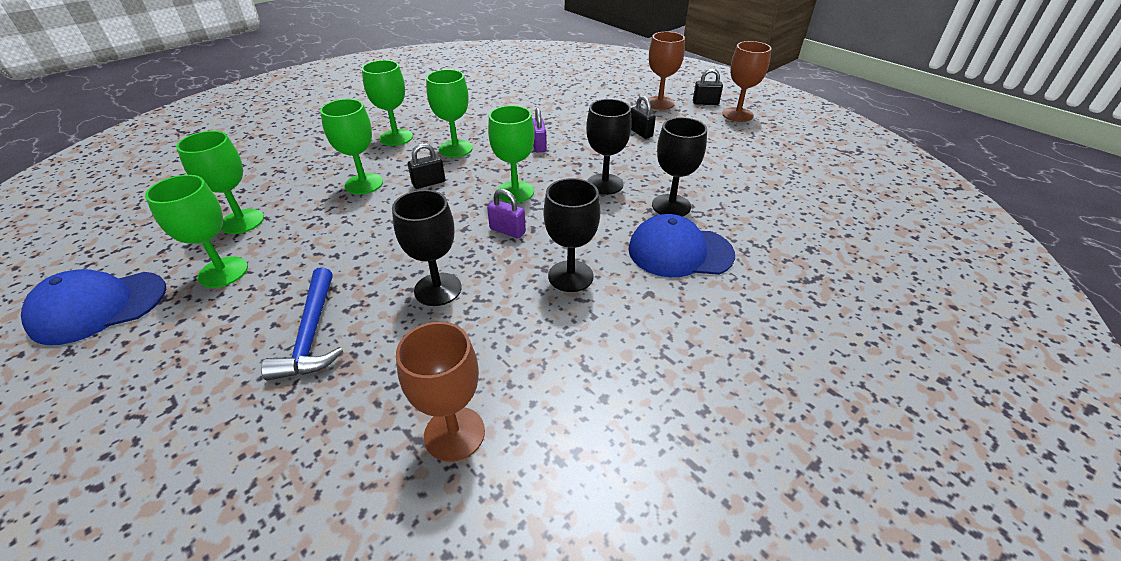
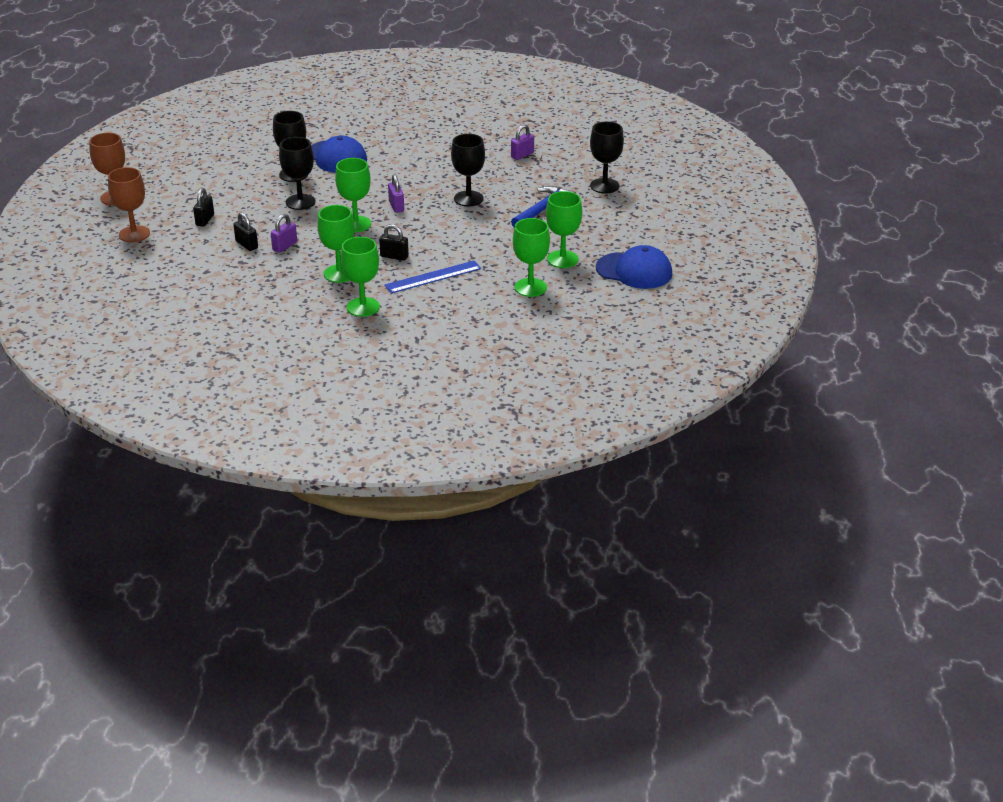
camera: 135 degrees left, 5 degrees down
green goblet [320,99,383,195] -> blue ruler [384,261,481,293]
brown goblet [396,322,485,462] -> purple padlock [511,124,534,160]
black goblet [544,178,600,292] -> black goblet moved to [590,122,624,194]
black padlock [693,68,723,105] -> black padlock moved to [233,212,258,251]

